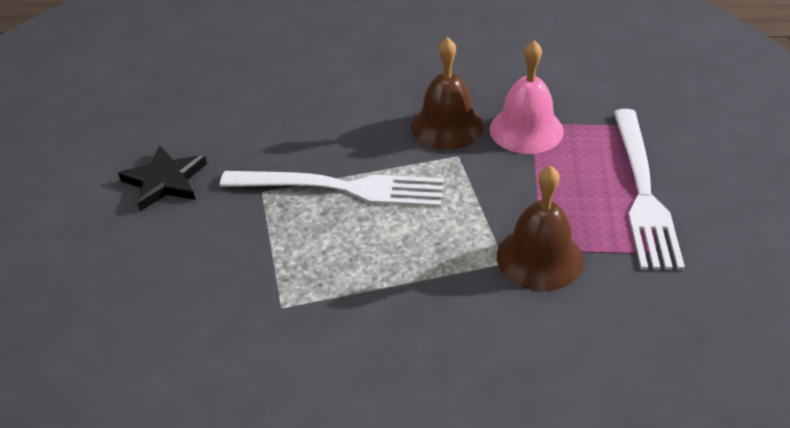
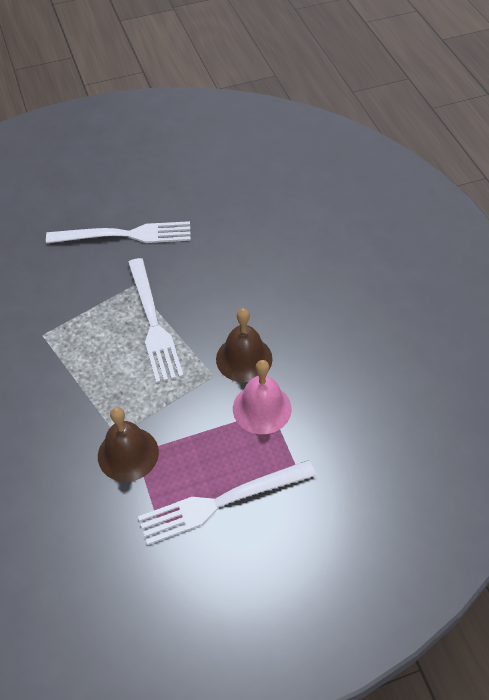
camera: 65 degrees right, 10 degrees up
black star [118,145,207,211] -> white fork [46,221,191,243]

